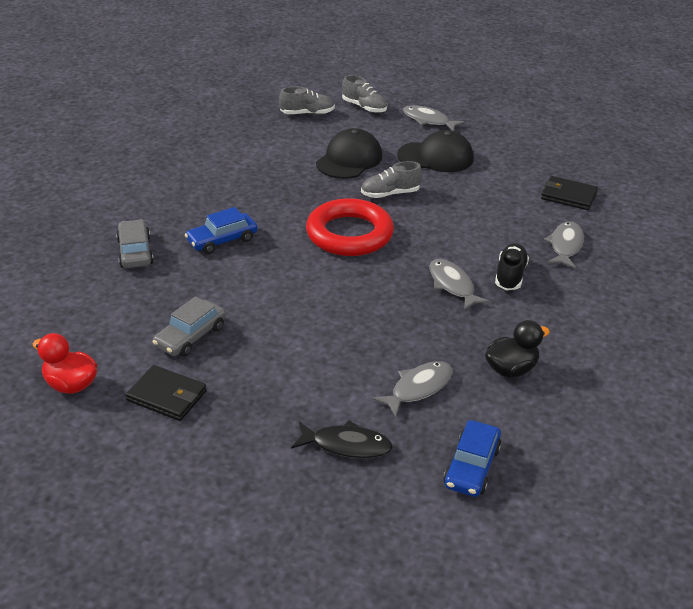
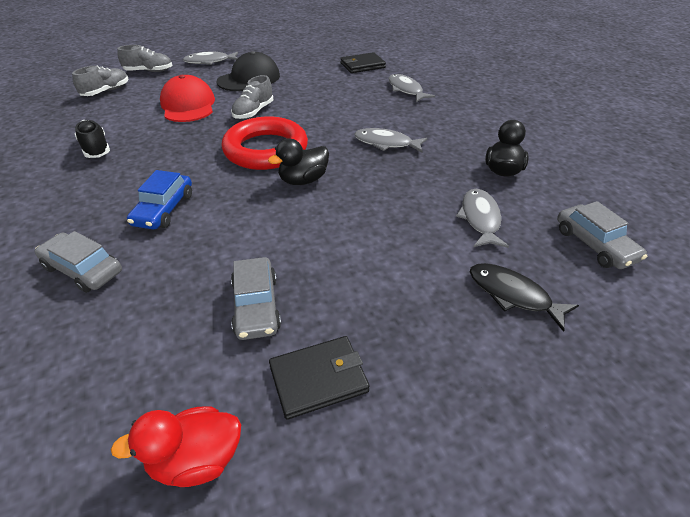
camera: 45 degrees left, 5 degrees up
black fish [291,420,393,459] -> black fish turned 105 degrees counterclockwise [470,263,579,332]
black cap [316,128,382,179] -> red cap [160,75,215,122]
blue car [443,420,502,497] -> grey car [557,201,647,269]
black shoe [495,243,529,290] -> black shoe moved to [75,120,110,158]
none -> black duck [268,139,329,185]

